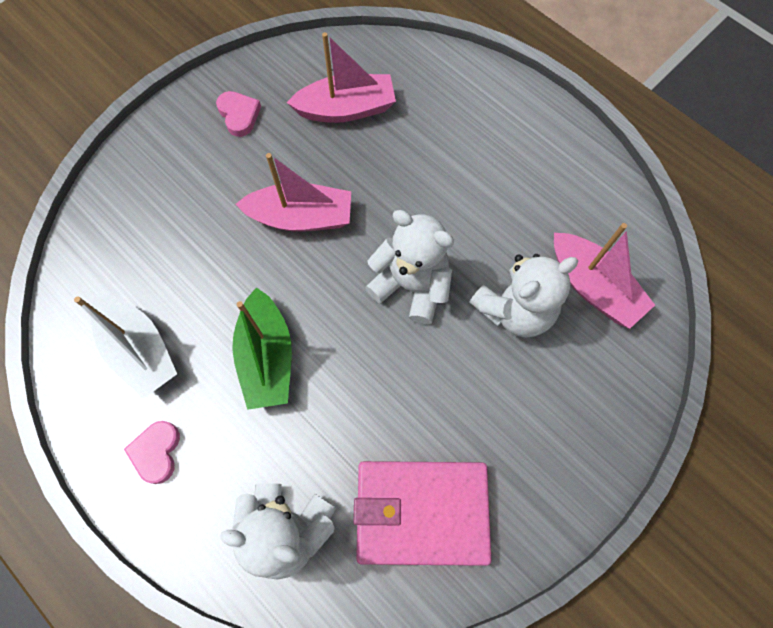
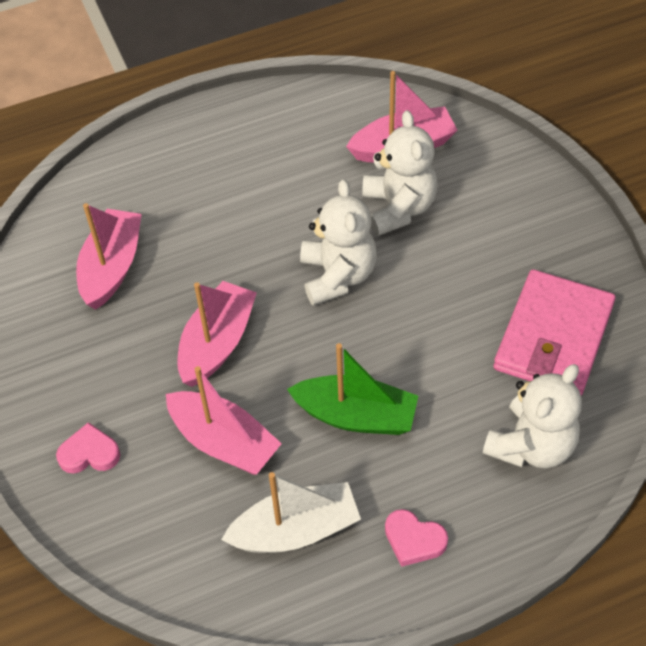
camera: 65 degrees left, 15 degrees down
pink heart [216,91,261,137] -> pink heart moved to [56,422,120,474]
white teddy bear [365,210,454,325] -> white teddy bear turned 120 degrees clockwise [300,179,377,306]
none -> pink boat [166,366,282,475]

